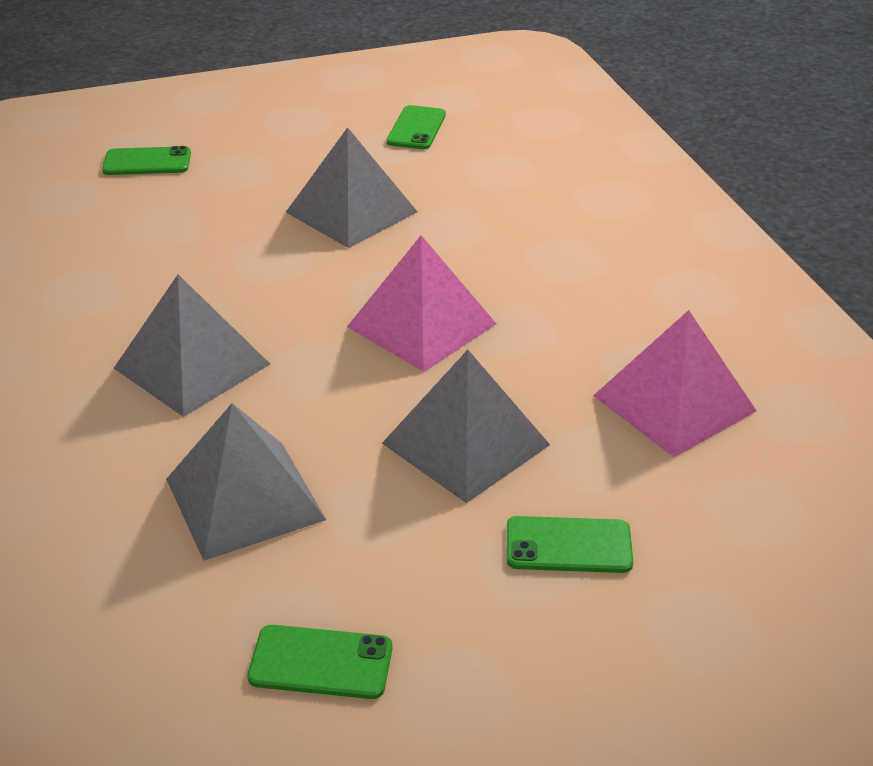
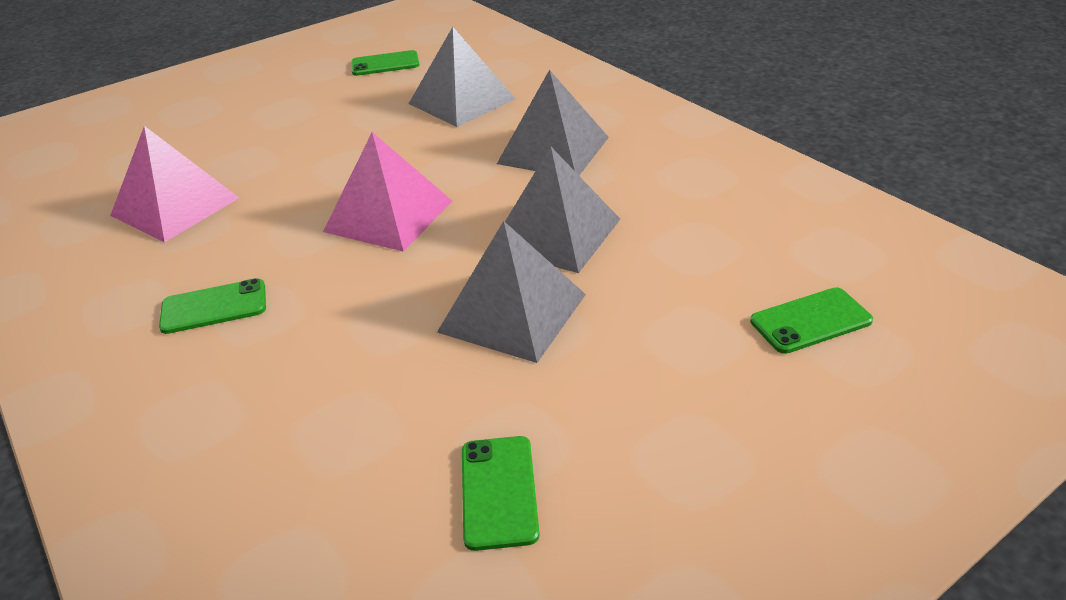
camera: 165 degrees right, 0 degrees up
grey pyramid [382,350,550,503] -> grey pyramid moved to [505,147,620,273]
green phone [507,516,633,573] -> green phone moved to [159,278,266,334]

